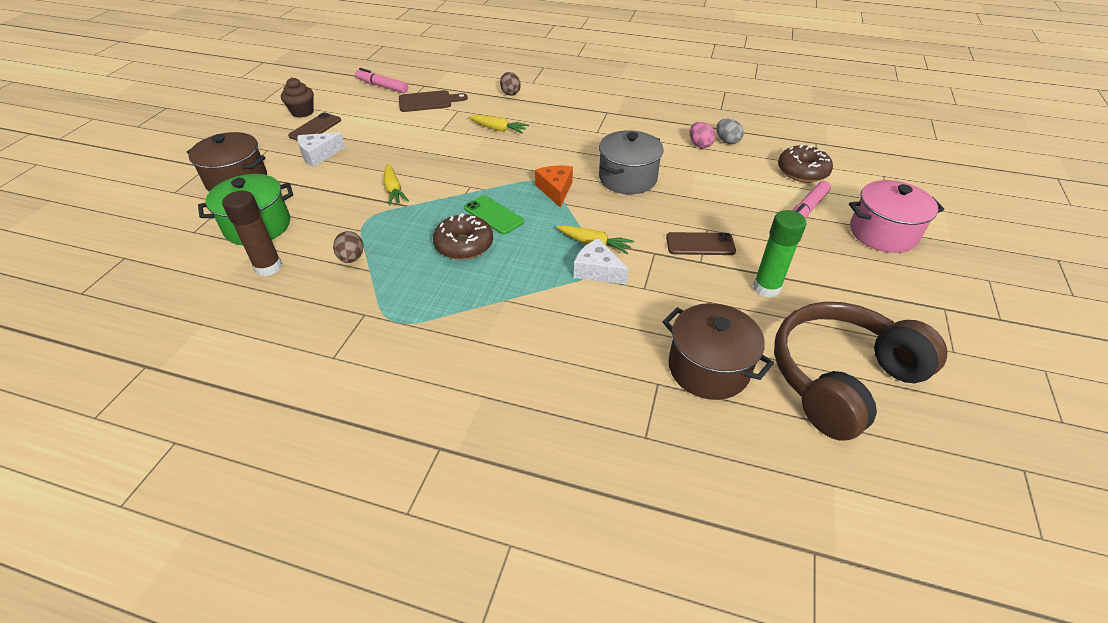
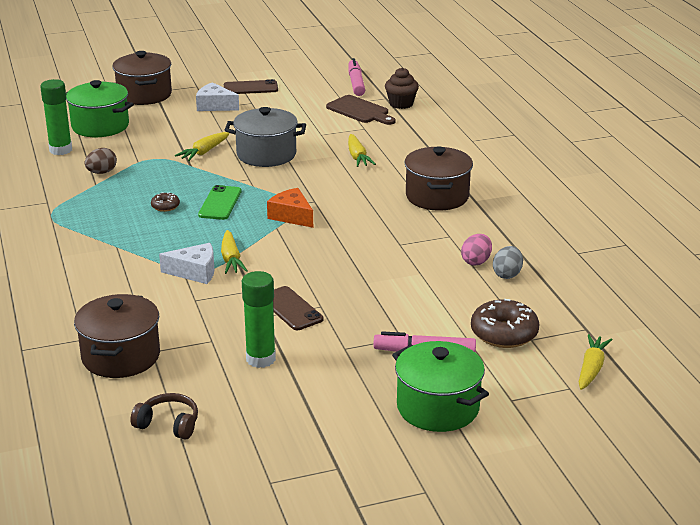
camera: 55 degrees right, 15 degrees down
brown glue stick [222,191,282,276] -> green glue stick [40,79,72,155]
brown cupcake [281,77,314,118] -> brown cupcake moved to [385,67,419,109]
brown donut [433,213,493,260] -> brown donut [151,192,180,212], size x0.50
brown egg [500,72,521,96] -> none
orange cheese [535,166,573,208] -> orange cheese turned 90 degrees counterclockwise [267,188,313,228]
white cheese [574,238,629,285] -> white cheese turned 90 degrees clockwise [159,243,214,284]
grey pot [599,130,664,194] -> grey pot moved to [225,107,306,167]
brown headphones [774,302,948,441] -> brown headphones [130,393,198,439], size x0.41
pink pot [849,180,944,253] -> green pot [392,341,489,432]
none -> brown pot [405,146,473,211]
none -> yellow carrot [579,334,613,390]

